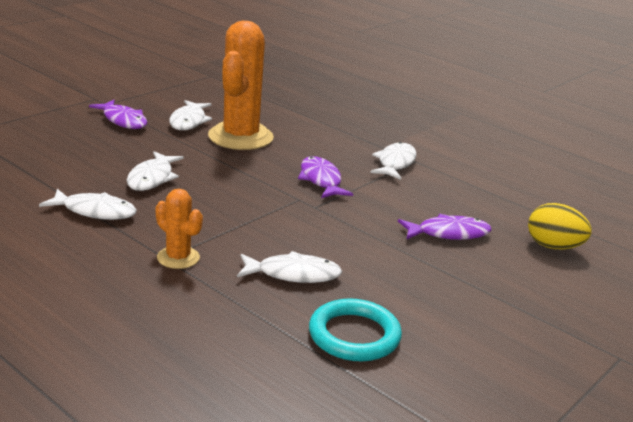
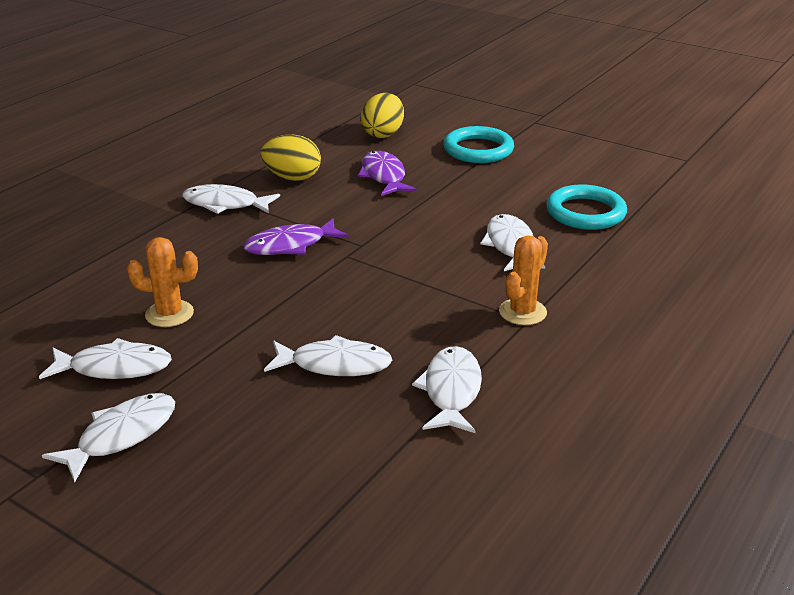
camera: 95 degrees left, 5 degrees up
purple fish [89,100,147,129] -> white fish [42,393,175,482]
orange cactus [208,21,274,150] -> orange cactus [127,237,198,327], size x0.49
none -> yellow egg [261,135,321,181]
none -> turquoise ring [443,126,514,163]

